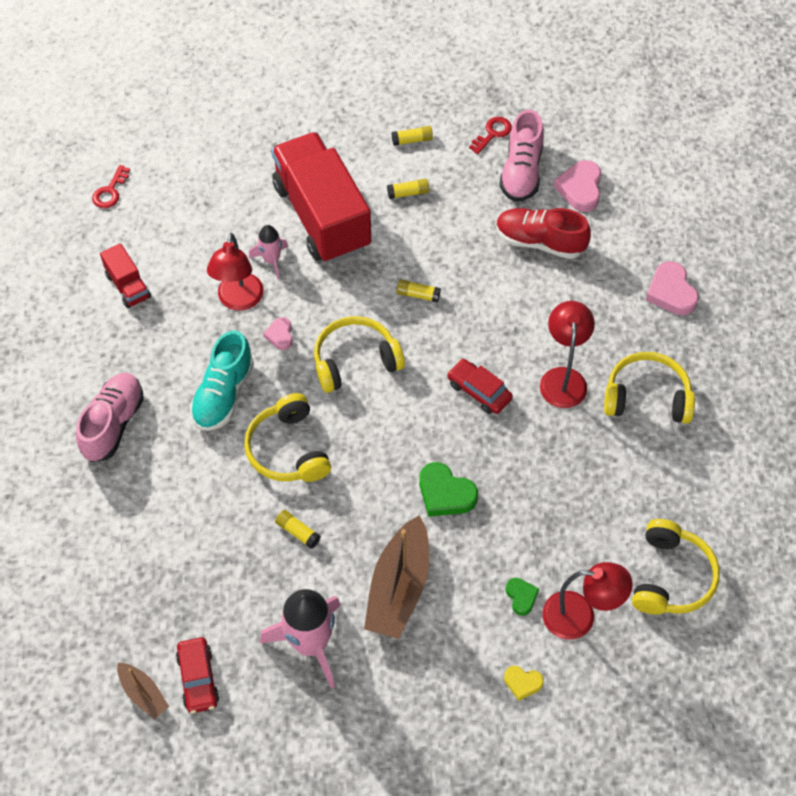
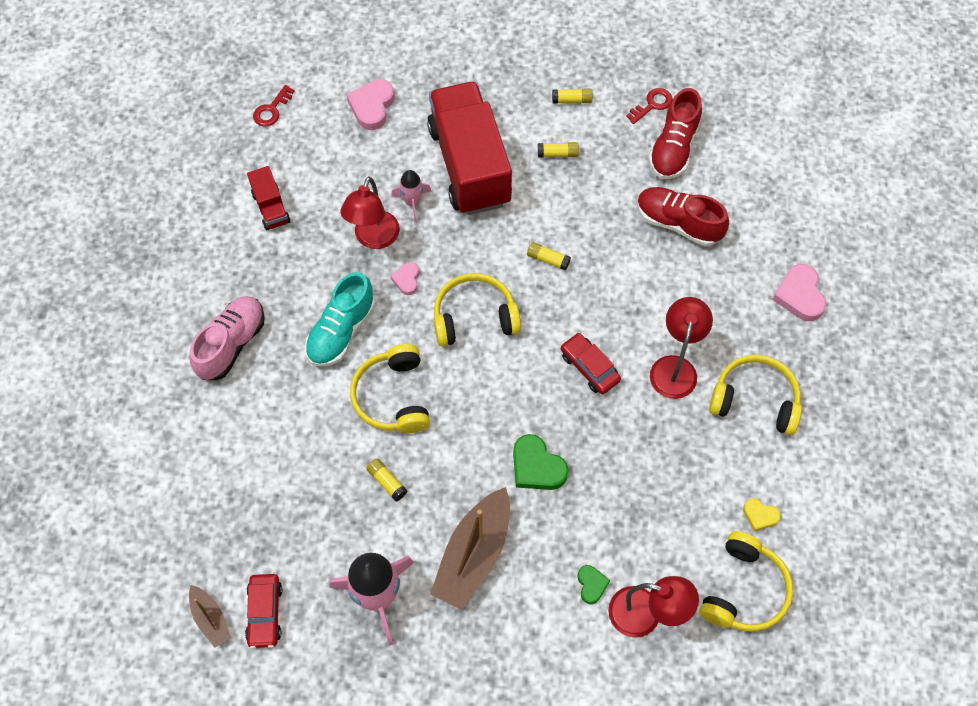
camera: 10 degrees right, 5 degrees up
pink shoe [499,110,544,202] -> red shoe [648,88,702,179]
yellow heart [504,666,544,701] -> yellow heart moved to [743,498,781,531]
pink heart [553,160,601,212] -> pink heart moved to [346,79,395,130]

